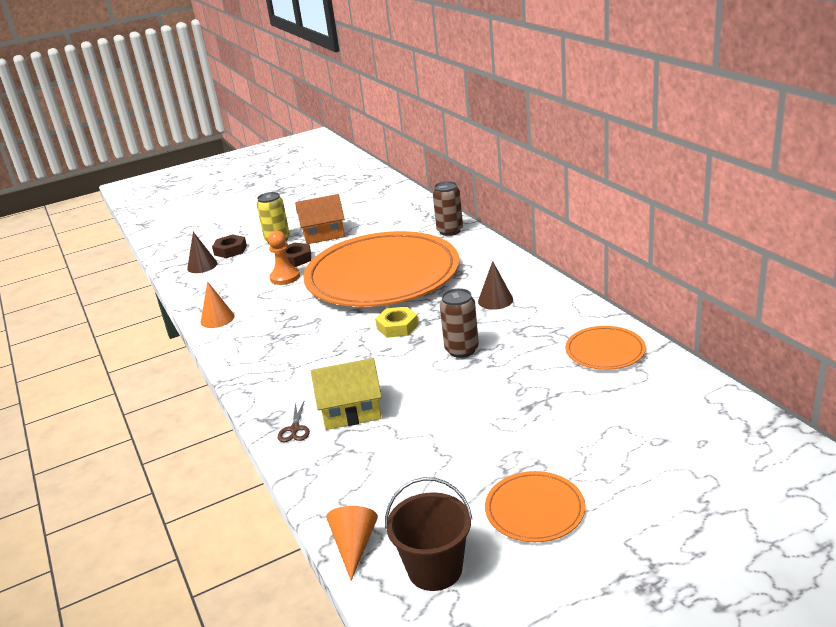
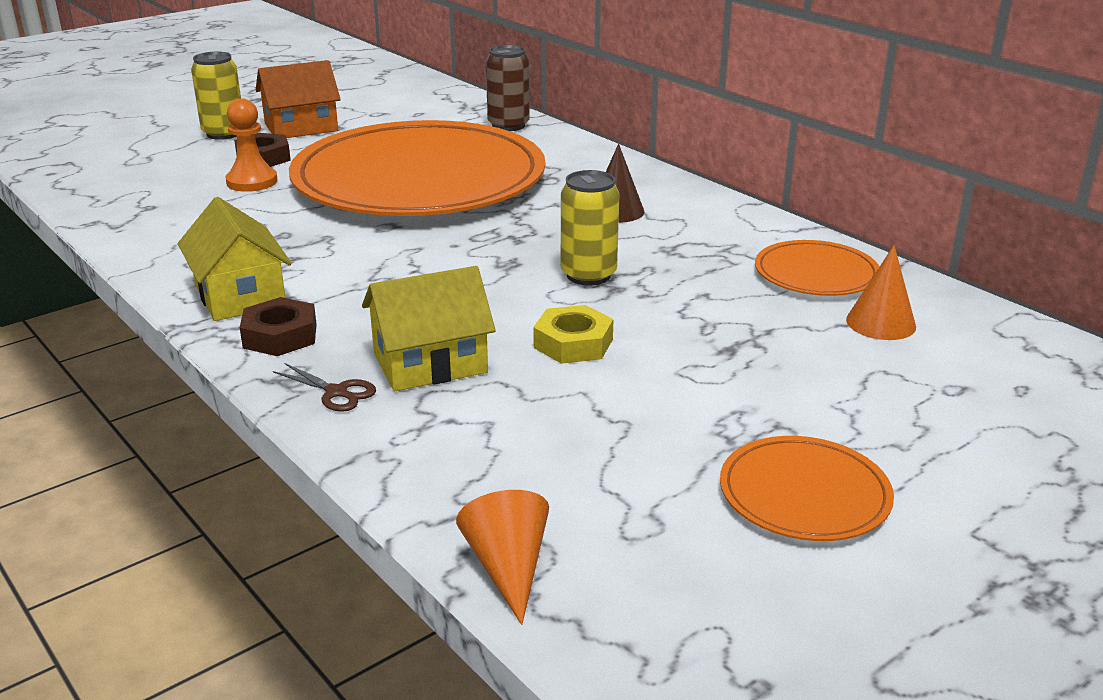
camera: 15 degrees left, 0 degrees up
brown cone [187,232,218,273] -> none
orange cone [201,281,235,328] -> orange cone moved to [846,245,916,340]
brown nut [212,235,247,258] -> brown nut moved to [240,297,317,356]
brown scissors [278,402,310,442] -> brown scissors turned 45 degrees counterclockwise [273,363,376,412]
yellow nut [375,306,418,338] -> yellow nut moved to [533,305,614,364]
brown bucket [385,477,472,591] -> none
brown can [440,288,479,358] -> yellow can [561,170,620,285]
none -> yellow house [178,197,291,321]

